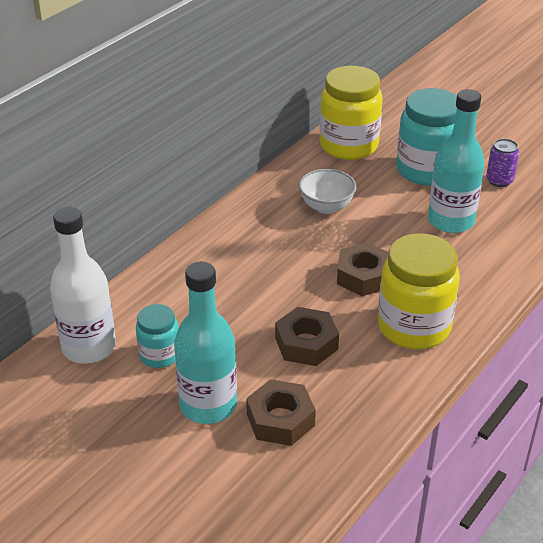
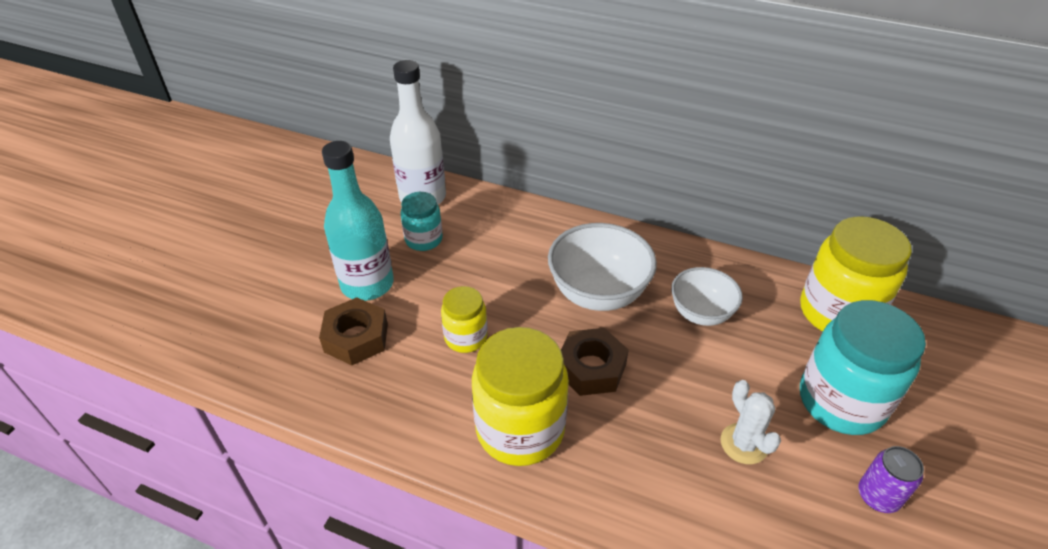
camera: 75 degrees right, 5 degrees up
brown nut [275,307,339,366] -> yellow jar [441,286,488,353]
turquoise bottle [428,89,484,233] -> white cactus [721,380,781,464]
none -> white bowl [548,223,657,311]

